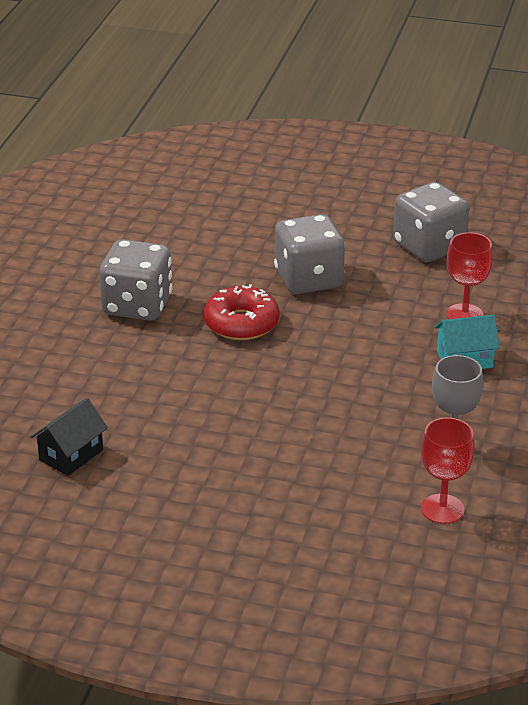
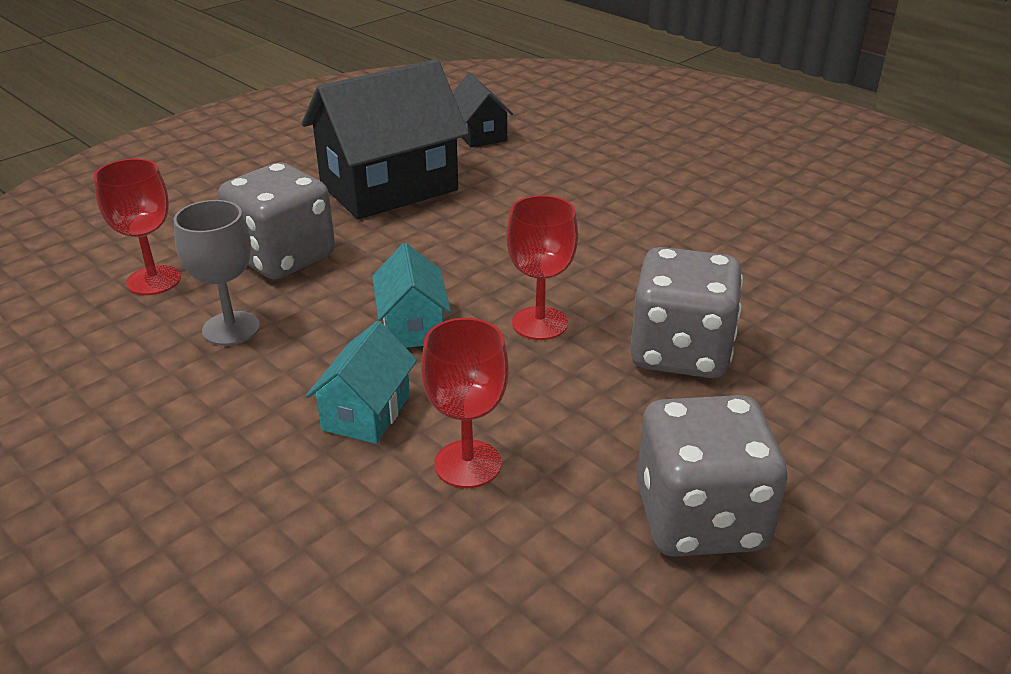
camera: 120 degrees right, 0 degrees up
grey dice [99,239,173,321] -> grey dice moved to [218,162,335,280]
red donut [203,284,280,340] -> none
none -> black house [302,59,469,219]
none -> turquoise house [372,243,451,348]
none -> red goblet [506,195,578,340]

